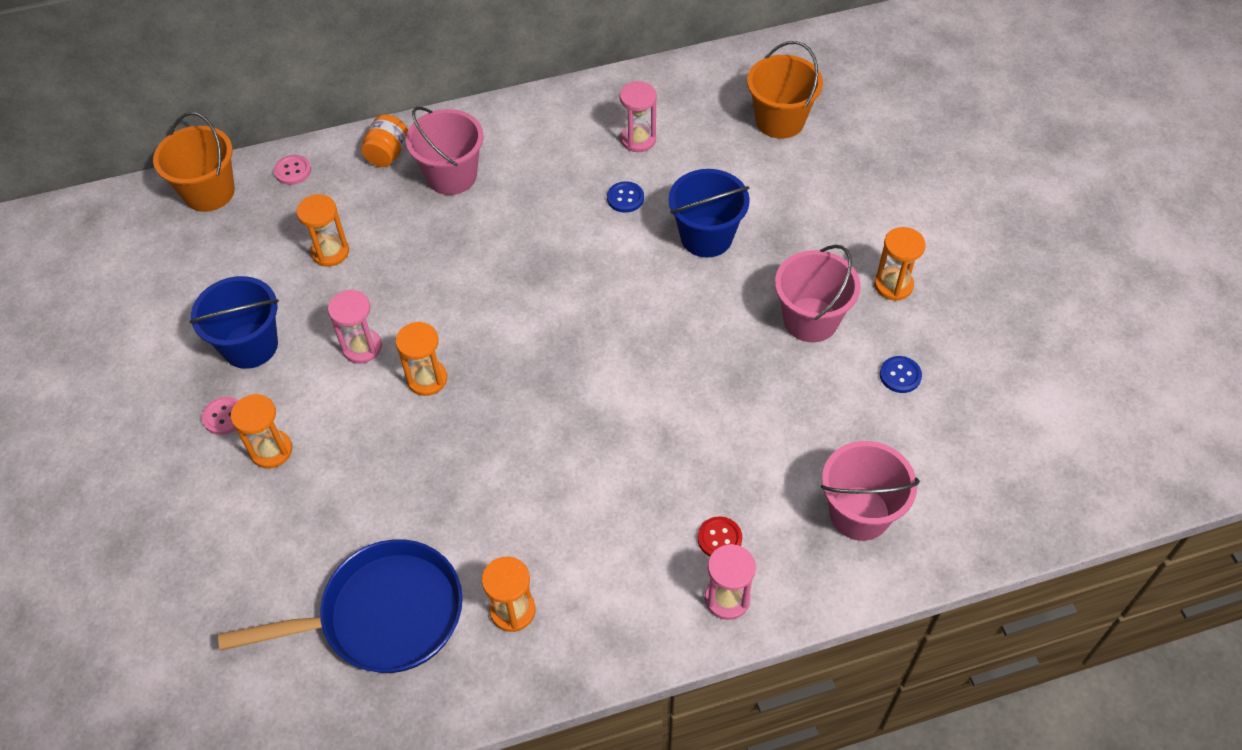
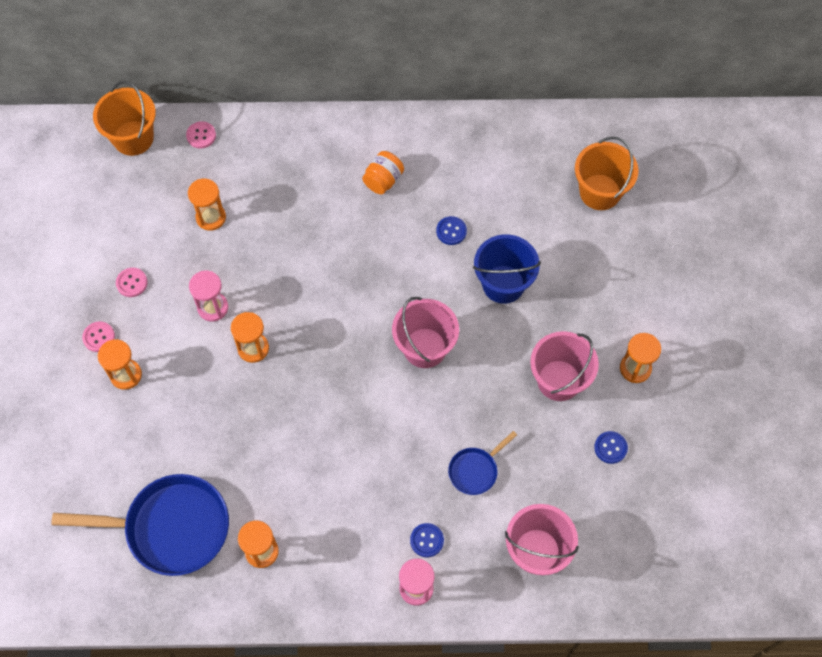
camera: 15 degrees right, 10 degrees up
blue bucket [189,276,279,369] -> pink button [116,268,148,297]
orange jar [361,114,408,167] -> orange jar moved to [362,151,404,194]
pink bucket [406,107,484,195] -> pink bucket moved to [392,297,459,368]
pink hourglass [620,81,657,152] -> none
red button [698,517,742,557] -> blue button [410,523,444,557]
none -> blue pan [448,431,517,495]

